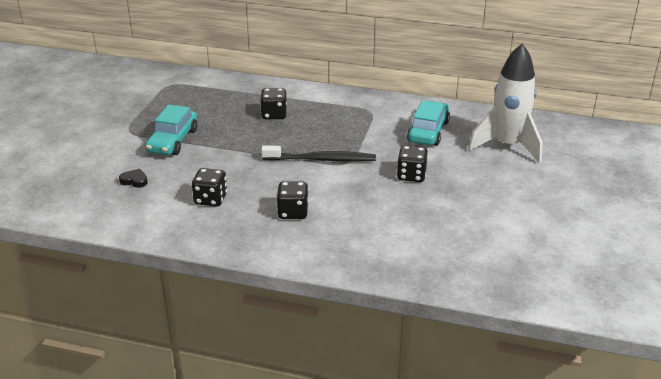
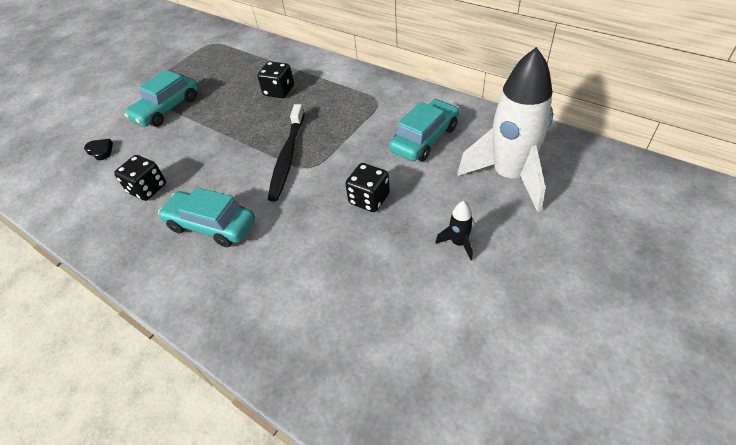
camera: 25 degrees right, 15 degrees up
black toothbrush [261,145,376,162] -> black toothbrush turned 75 degrees clockwise [268,104,305,202]
black dice [277,181,308,219] -> turquoise car [158,187,255,247]
none -> black rocket [436,201,474,260]

